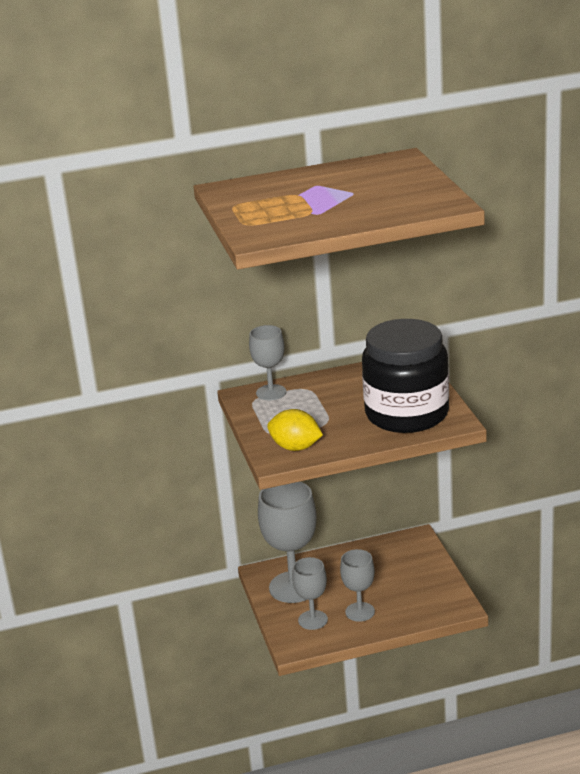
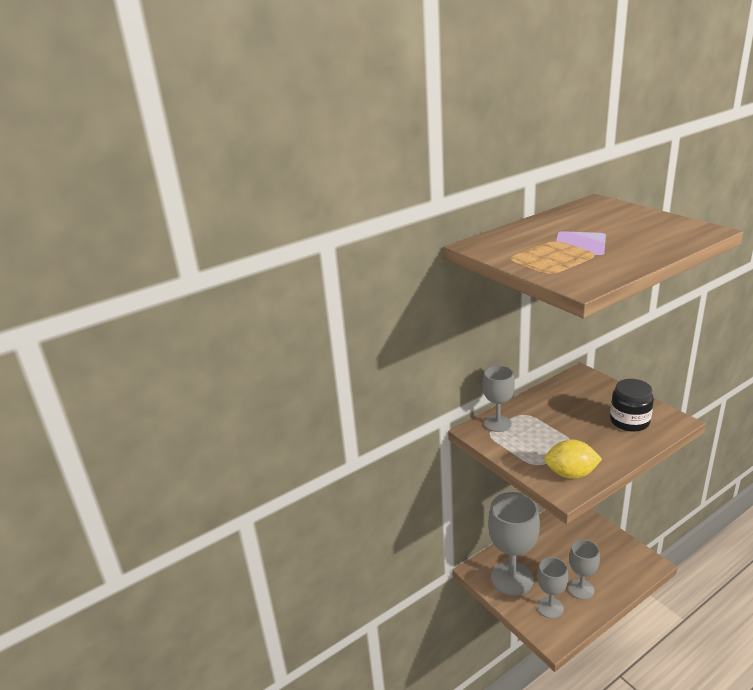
camera: 20 degrees left, 0 degrees up
black jar [362,319,449,433] -> black jar [610,379,654,432], size x0.53

